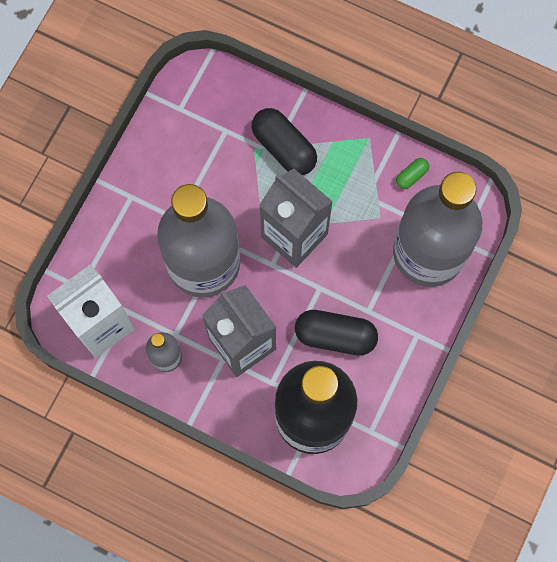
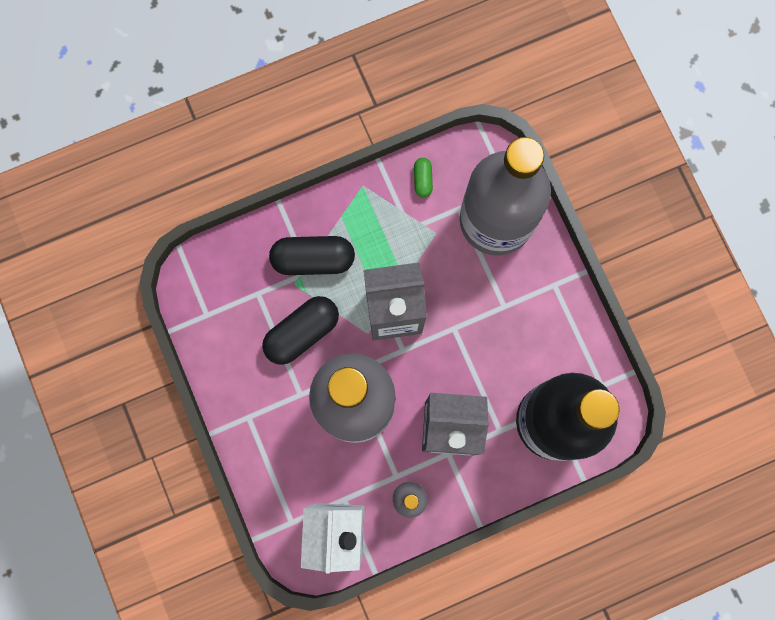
camera: 50 degrees left, 5 degrees up
black capsule [295,310,378,355] -> black capsule moved to [262,296,339,365]

